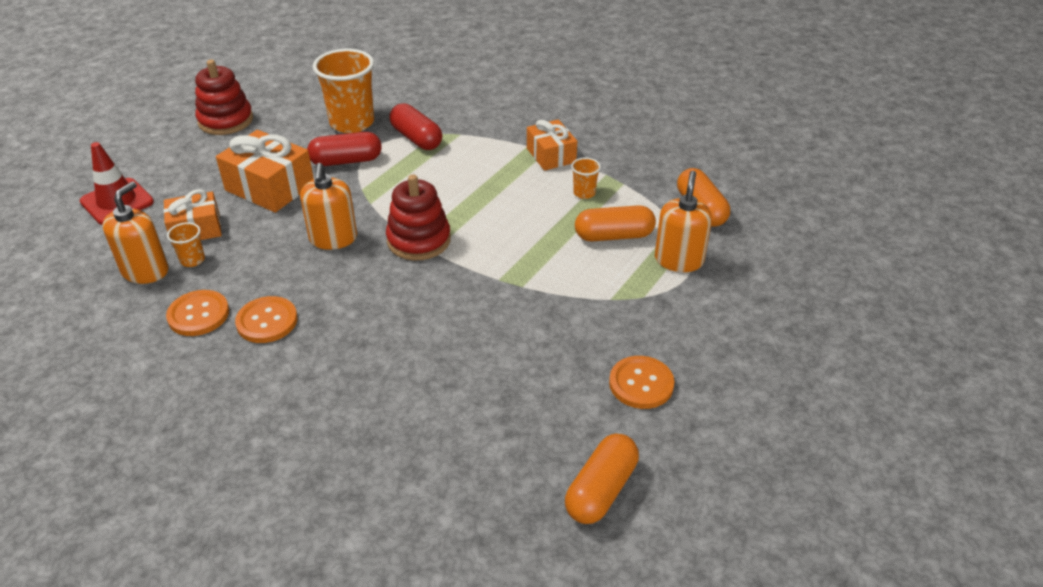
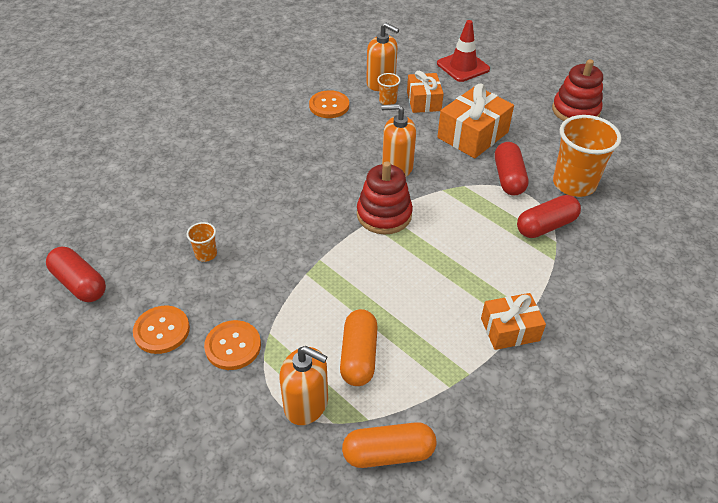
camera: 100 degrees right, 5 degrees up
orange button [235,296,298,343] -> orange button moved to [204,320,261,370]
orange capsule [565,434,639,524] -> red capsule [46,247,106,302]
orange cup [571,158,601,199] -> orange cup moved to [187,222,217,262]

